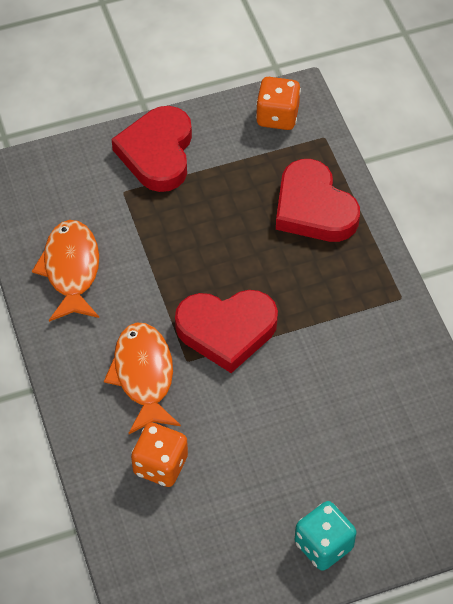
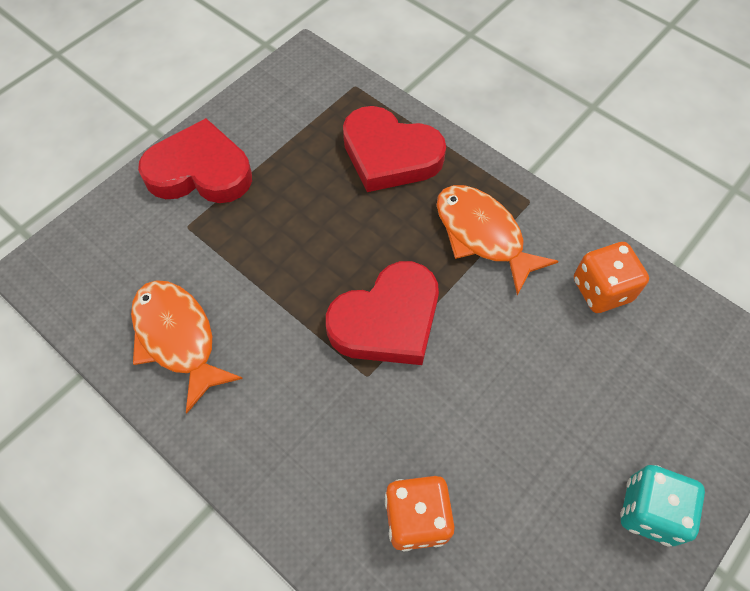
camera: 30 degrees left, 5 degrees up
orange fish [104,323,181,434] -> orange fish moved to [437,185,558,295]
red heart [112,106,192,192] -> red heart turned 120 degrees clockwise [138,118,252,203]
orange dice [256,77,301,130] -> orange dice moved to [574,242,649,313]

